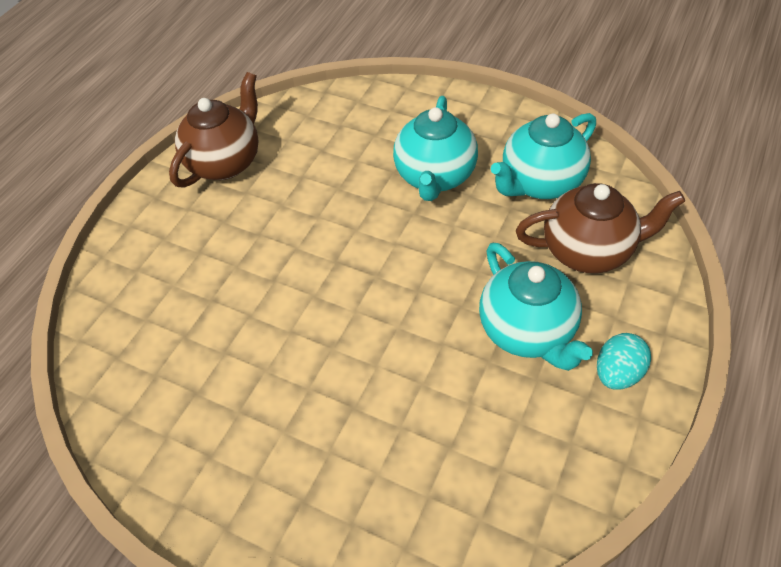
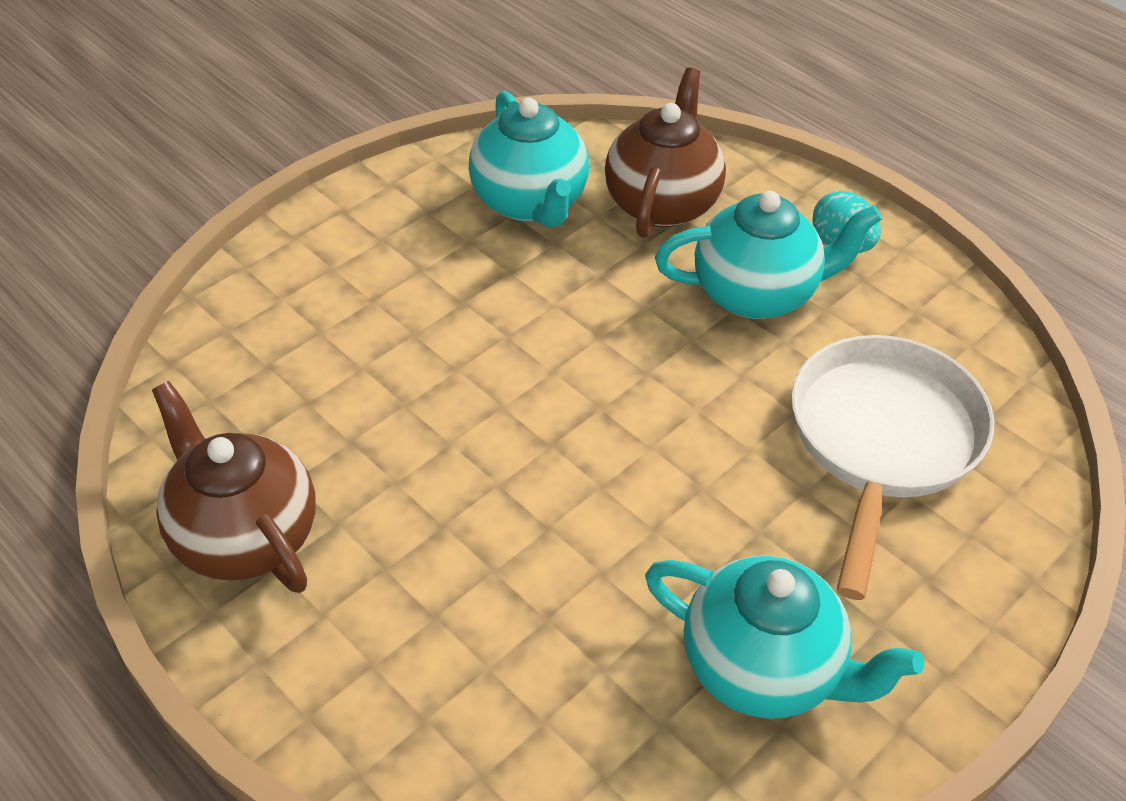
camera: 75 degrees left, 5 degrees down
turquoise teapot [393,96,478,201] -> turquoise teapot moved to [645,556,924,719]
none -> white pan [791,335,994,600]

